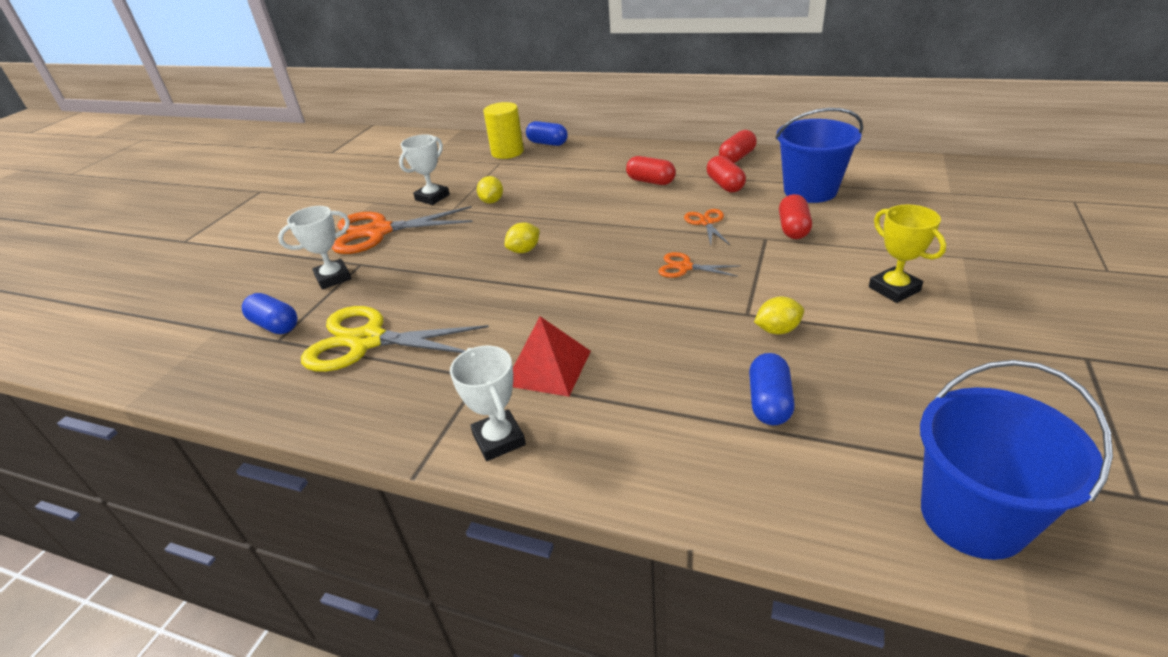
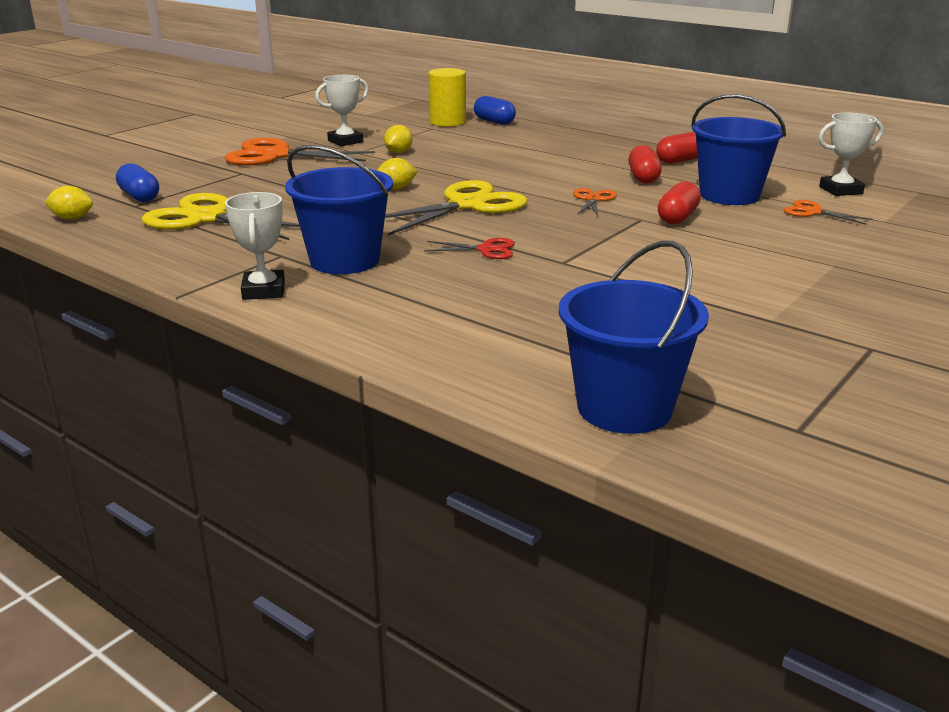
camera: 15 degrees right, 10 degrees down
white trophy [278,206,351,290] -> white trophy moved to [818,113,884,196]
red pyramid [513,316,591,397] -> blue bucket [285,145,393,274]
red capsule [626,156,676,185] -> none
orange scissors [658,252,740,278] -> orange scissors moved to [784,200,873,225]
blue capsule [749,353,795,425] -> none
yellow lemon [754,297,804,334] -> yellow lemon moved to [44,186,93,220]
yellow trophy [869,204,946,303] -> none
none -> yellow scissors [385,180,528,235]
none -> red scissors [424,238,515,259]

